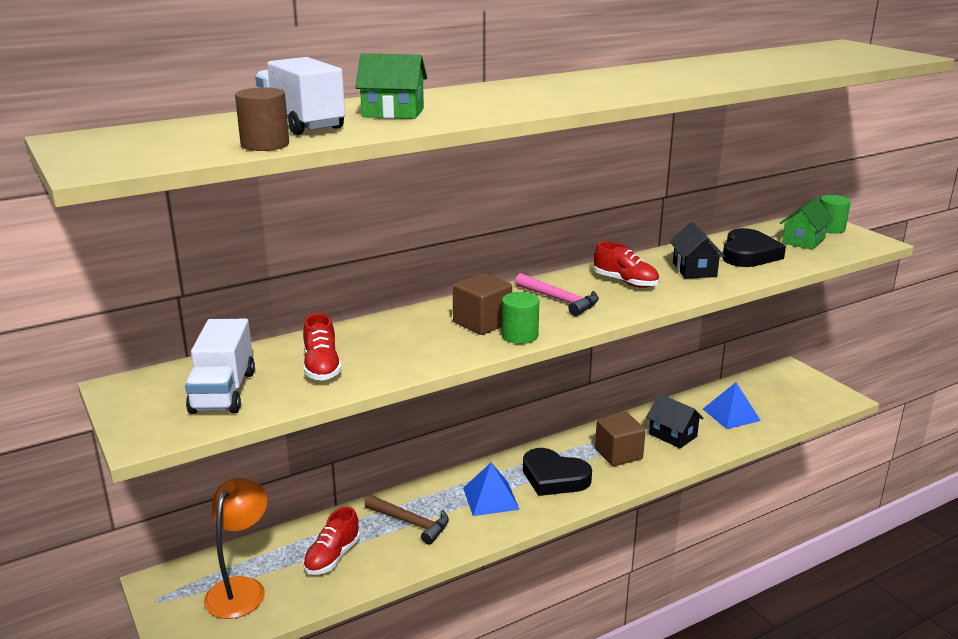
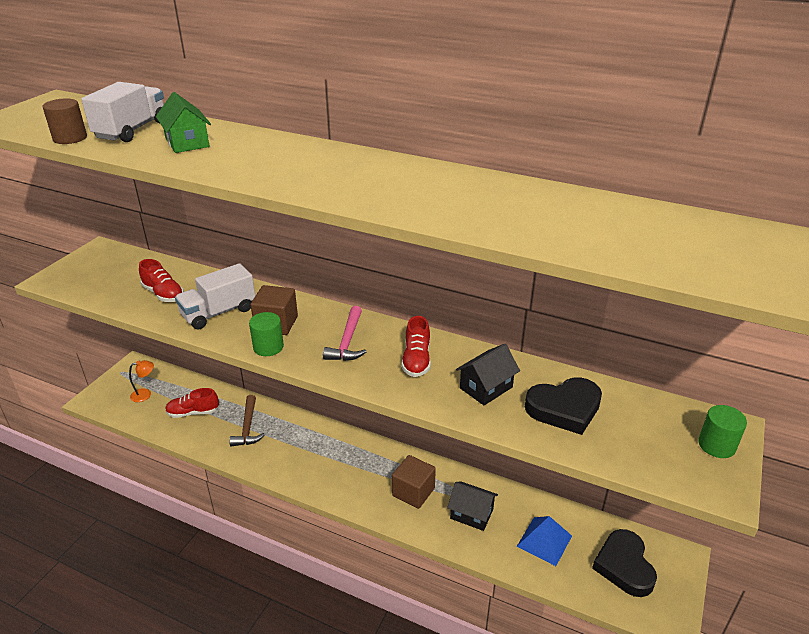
camera: 55 degrees right, 10 degrees up
white truck [185,318,255,414] -> white truck moved to [175,263,255,330]
orange lamp [204,478,267,619] -> orange lamp [129,360,154,402], size x0.55
red shoe [303,313,342,381] -> red shoe turned 90 degrees counterclockwise [139,259,184,302]
blue pyramid [463,463,520,516] -> none
black heart [523,448,592,496] -> black heart moved to [592,529,657,597]
black house [646,394,704,448] -> black house turned 75 degrees counterclockwise [447,481,498,531]
green house [780,198,833,250] -> none

